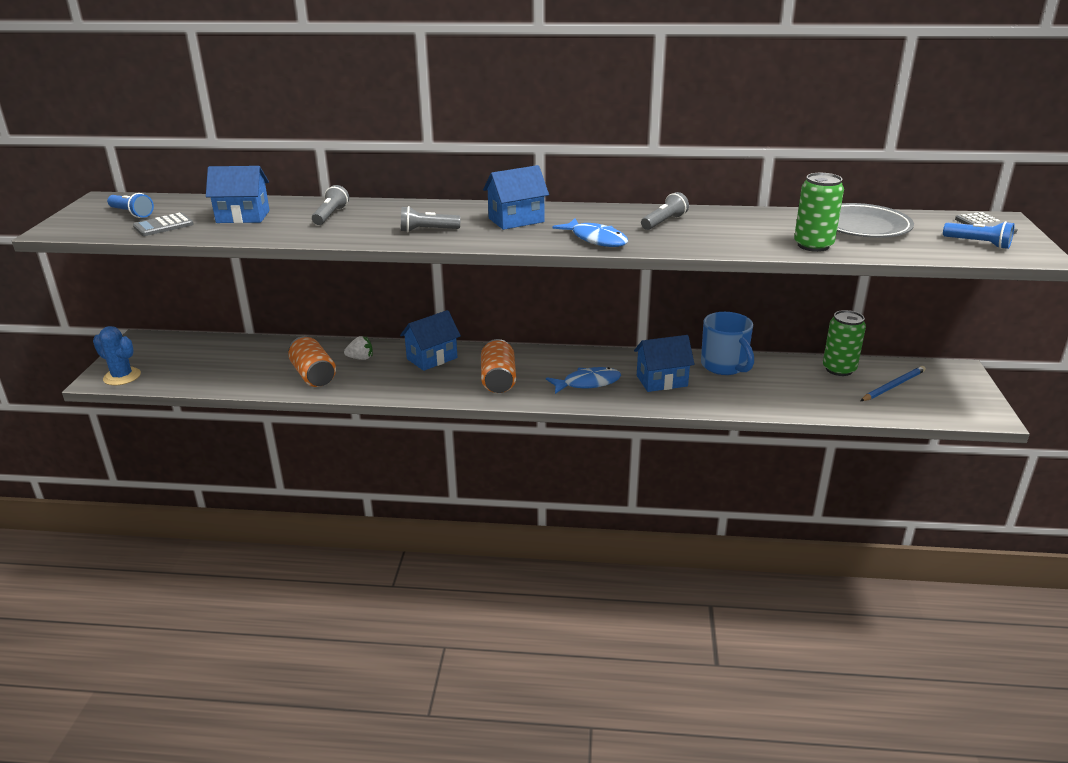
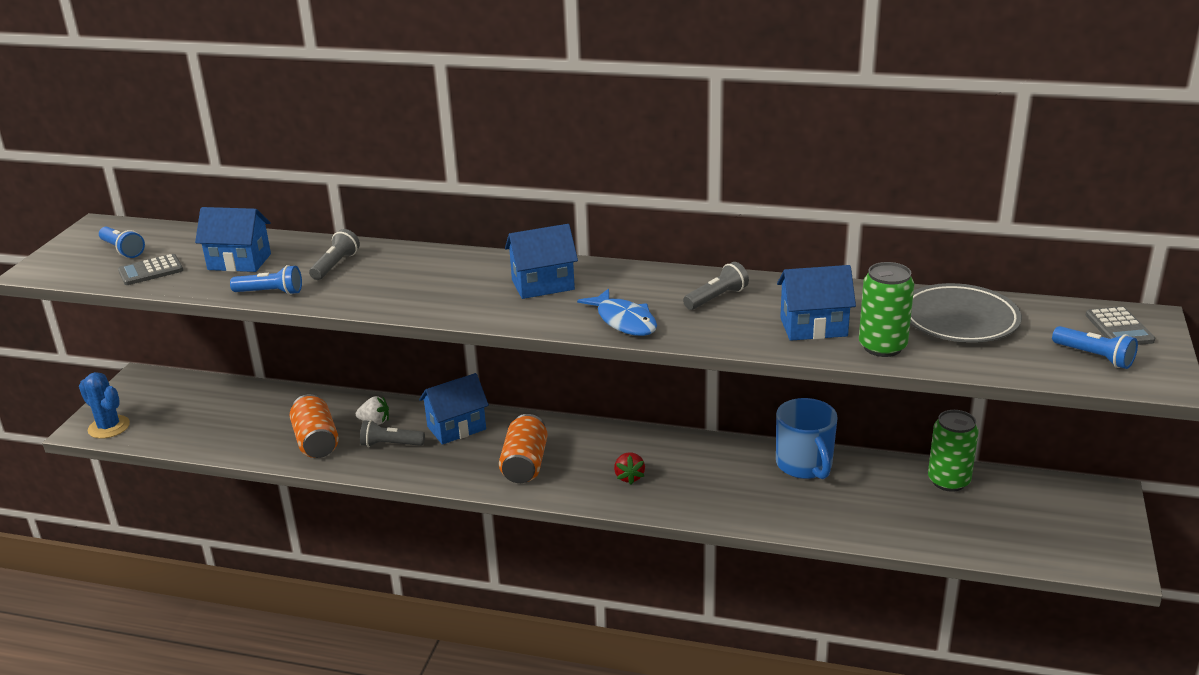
camera: 10 degrees right, 0 degrees up
grey flashlight [401,206,461,232] -> grey flashlight moved to [360,420,425,447]
blue fish [546,367,621,394] -> red strawberry [614,452,645,485]
blue house [634,335,695,392] -> blue house moved to [777,265,856,341]
blue pencil [860,366,926,401] -> none
none -> blue flashlight [230,265,302,295]

